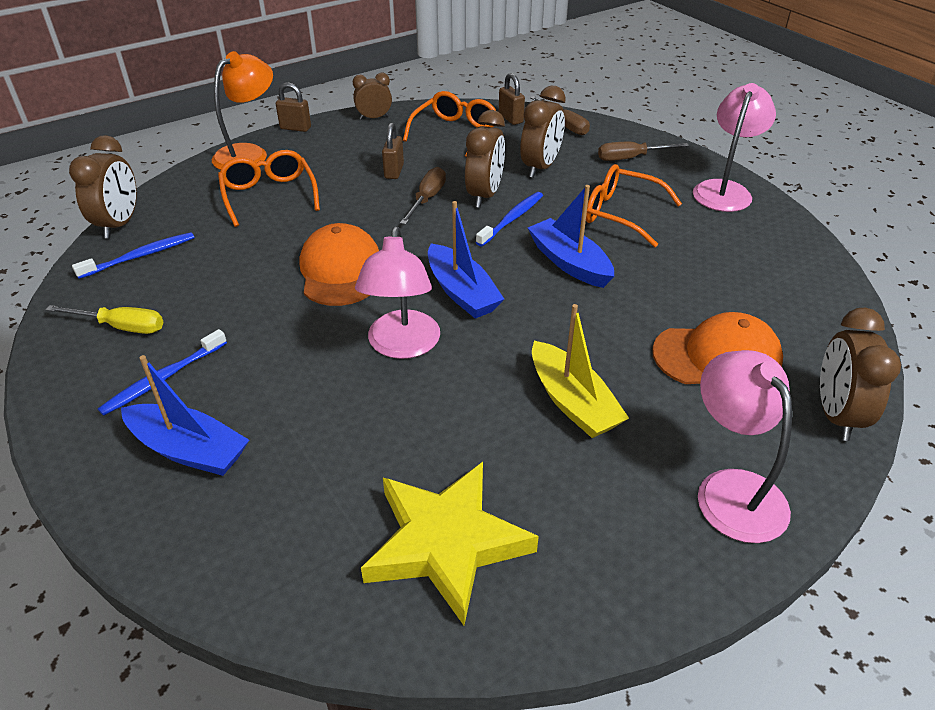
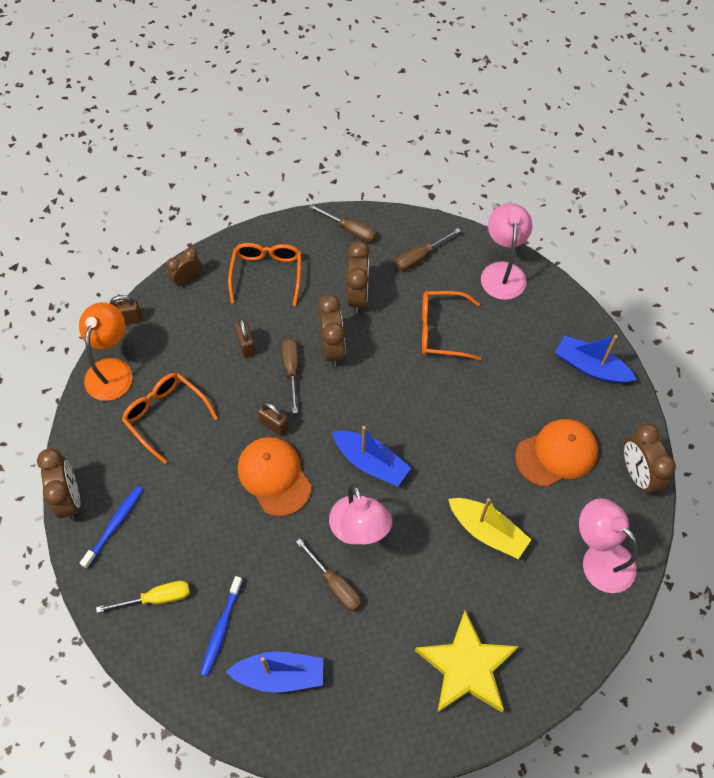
camera: 25 degrees left, 20 degrees up
blue toothbrush [476,192,543,247] -> none
brown padlock [499,73,525,125] -> brown padlock moved to [258,402,289,436]
blue boat [528,185,614,288] -> blue boat moved to [555,335,637,384]
none -> brown screwdriver [296,539,361,611]

